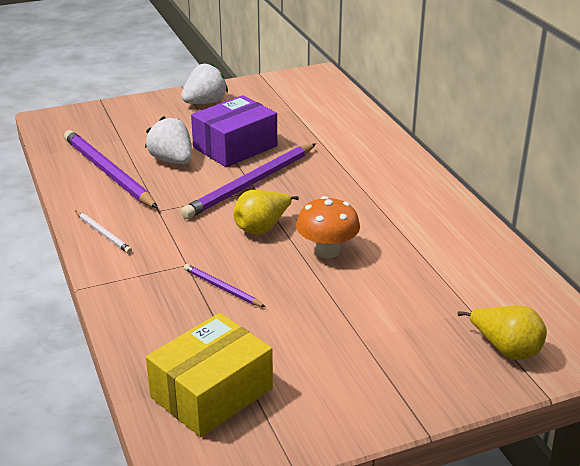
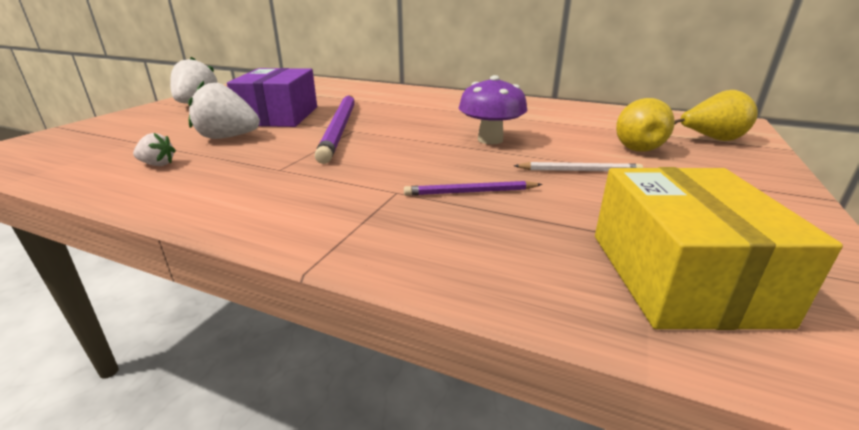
camera: 45 degrees left, 5 degrees down
purple pencil [64,130,158,208] -> white strawberry [133,133,176,166]
white pencil [76,211,132,254] -> white pencil moved to [514,162,643,172]
yellow pear [233,190,299,234] -> yellow pear moved to [616,98,675,152]
orange mushroom [296,196,360,258] -> purple mushroom [459,75,527,144]

